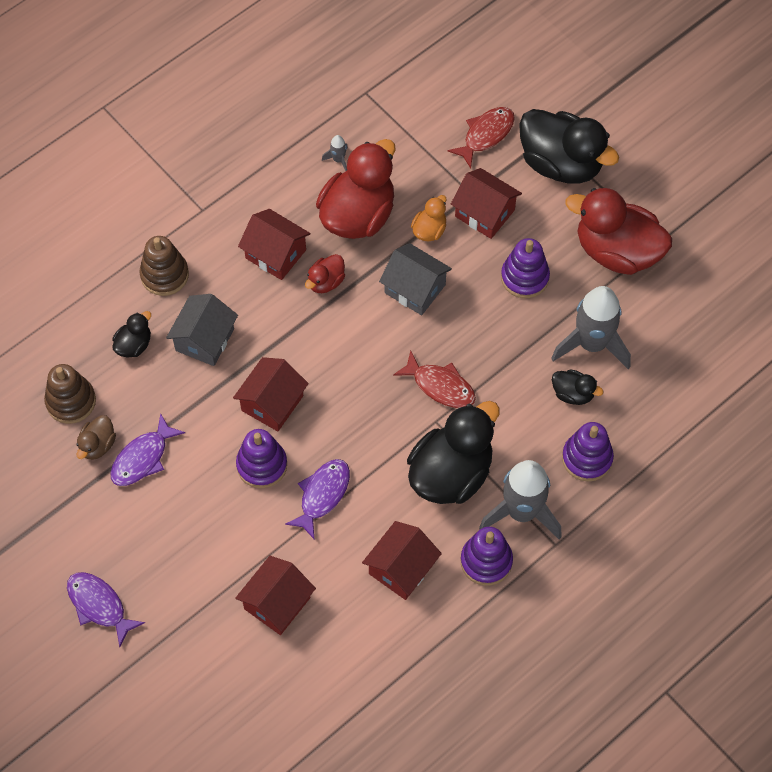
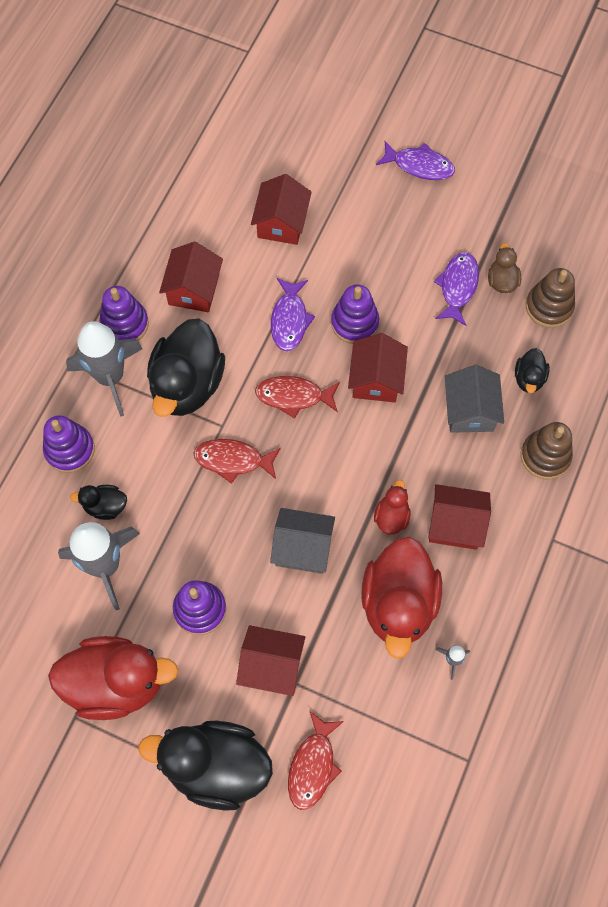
camera: 155 degrees right, 5 degrees up
orange duck [411,195,446,241] -> none
none -> red fish [255,376,340,419]

